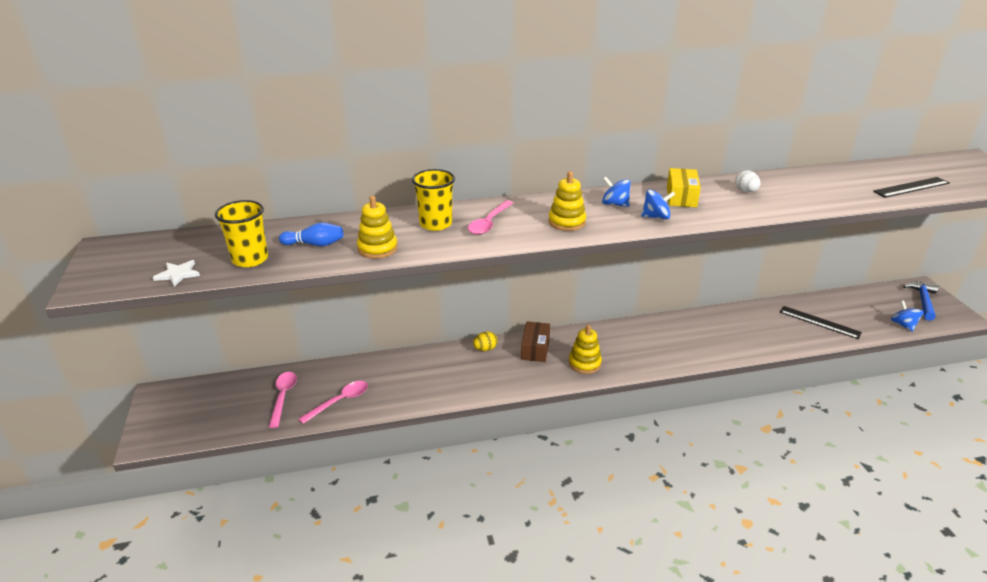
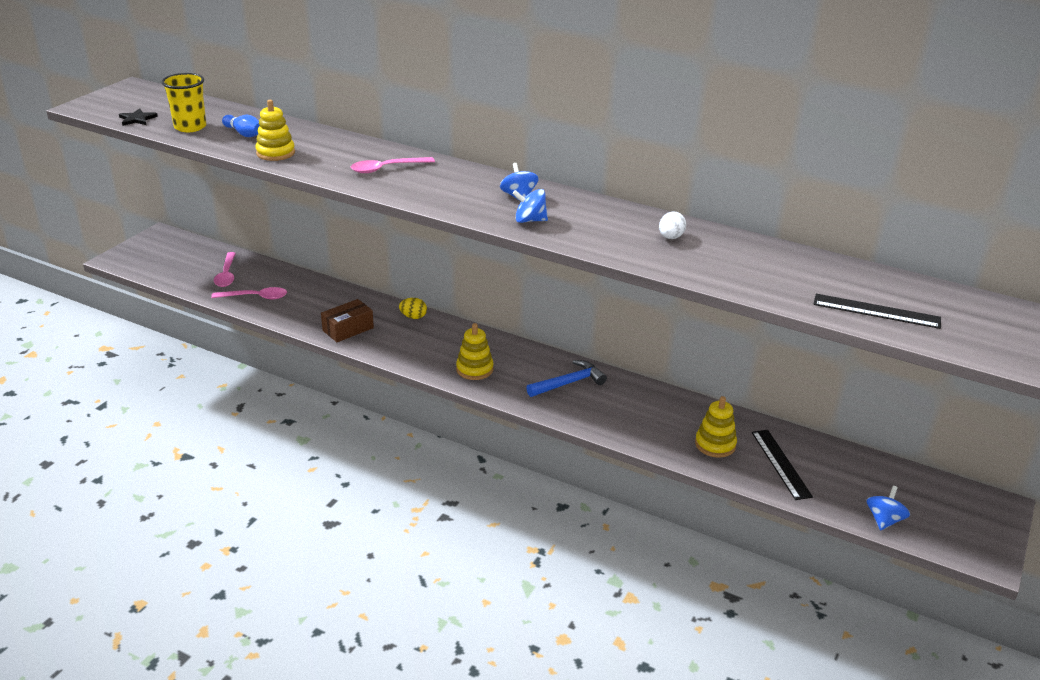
camera: 40 degrees right, 0 degrees up
white star [153,260,200,287] -> black star [119,109,158,126]
pink spoon [269,372,297,428] -> pink spoon turned 135 degrees clockwise [214,252,236,287]
yellow cup [412,169,455,231] -> none
brown box [521,321,550,362] -> brown box moved to [321,299,374,342]
yellow stacking toy [548,171,586,231] -> yellow stacking toy moved to [695,396,737,458]
blue spinning top [641,189,675,219] -> blue spinning top turned 150 degrees clockwise [512,189,548,223]
yellow box [667,168,701,207] -> none
blue hammer [903,282,938,321] -> blue hammer moved to [526,360,607,397]

